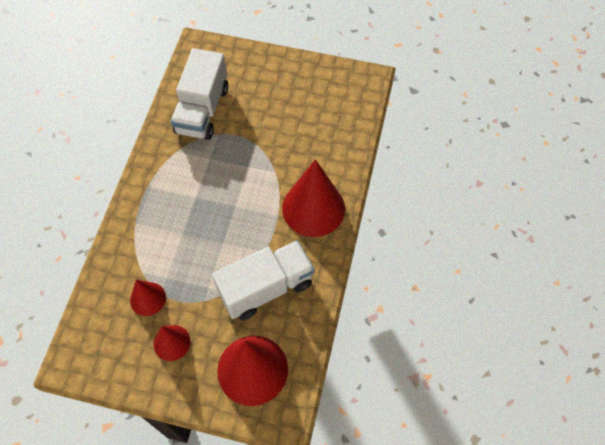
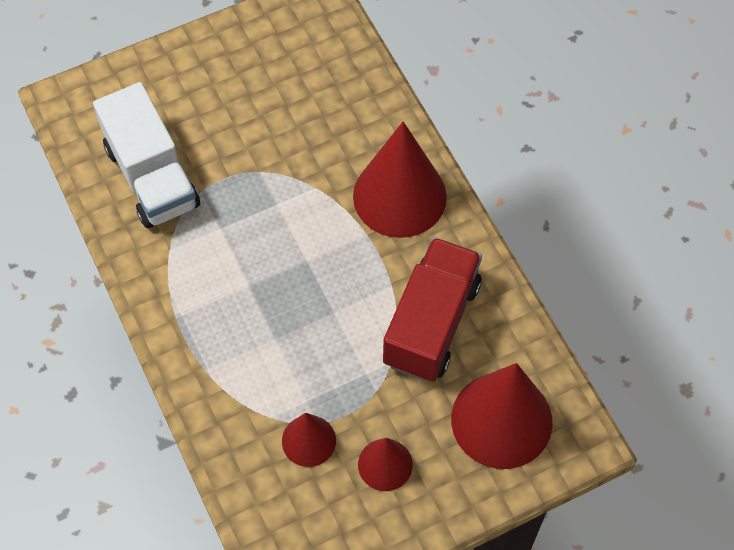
camera: 40 degrees left, 0 degrees up
white truck [212,240,315,320] -> red truck [383,237,482,382]

